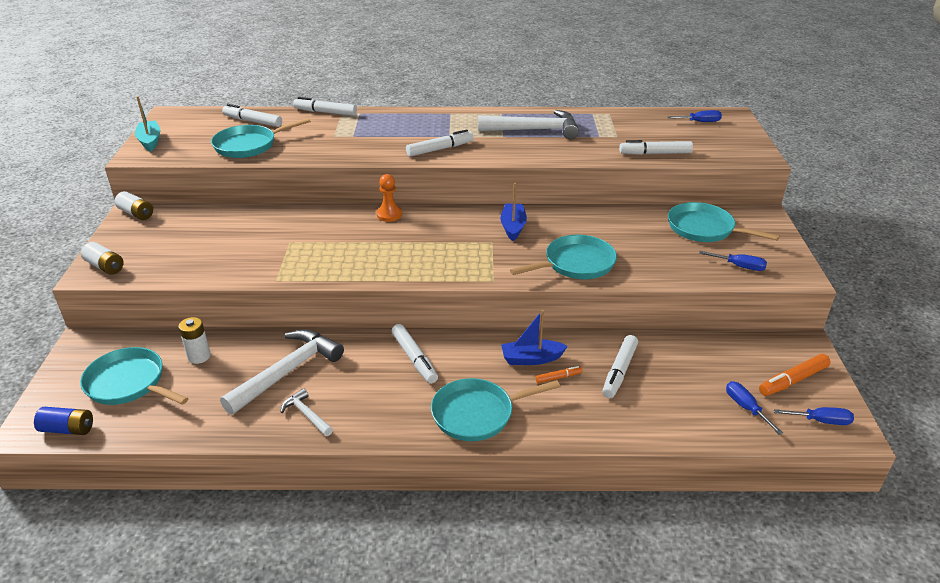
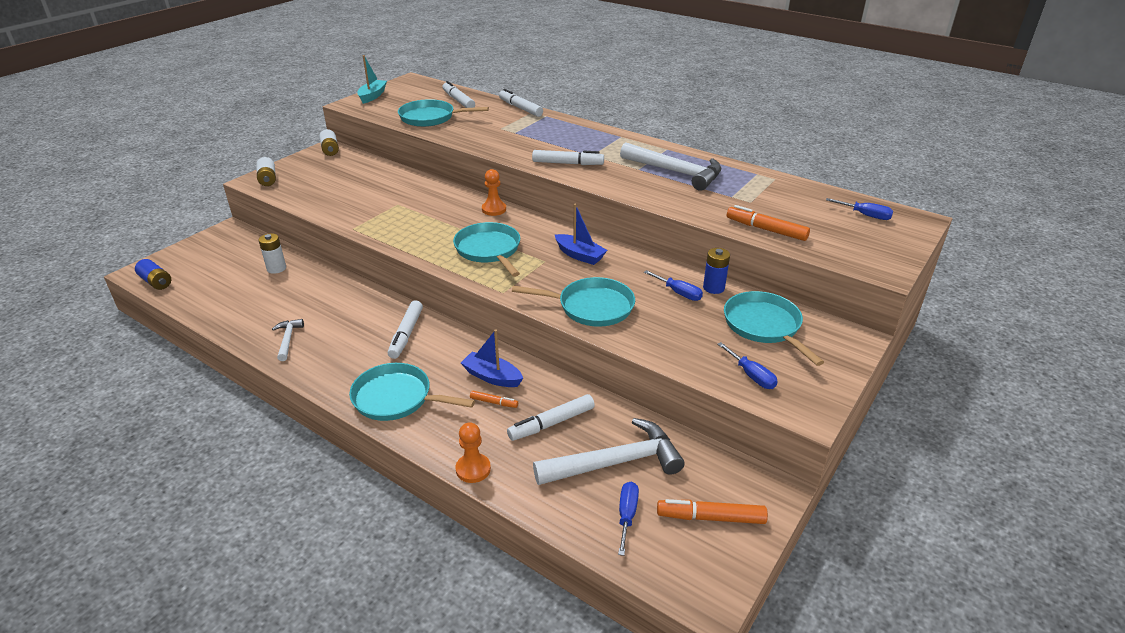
camera: 35 degrees right, 0 degrees up
turquoise pan [80,347,188,405] -> turquoise pan moved to [453,222,520,277]
white hammer [220,329,344,415] -> white hammer moved to [533,418,685,485]
blue boat [500,183,527,241] -> blue boat turned 90 degrees clockwise [555,204,607,265]
white marker [619,140,693,155] -> orange marker [727,205,810,241]
blue screwdriver [774,407,854,425] -> blue screwdriver moved to [644,270,703,301]
none -> orange pawn [456,422,491,483]
none -> blue battery [703,248,730,294]

